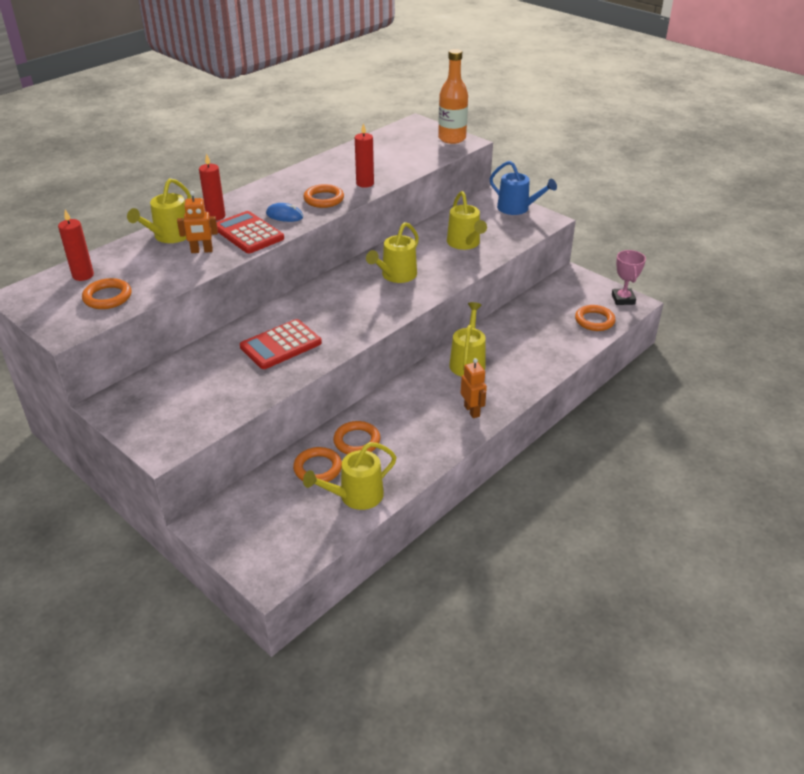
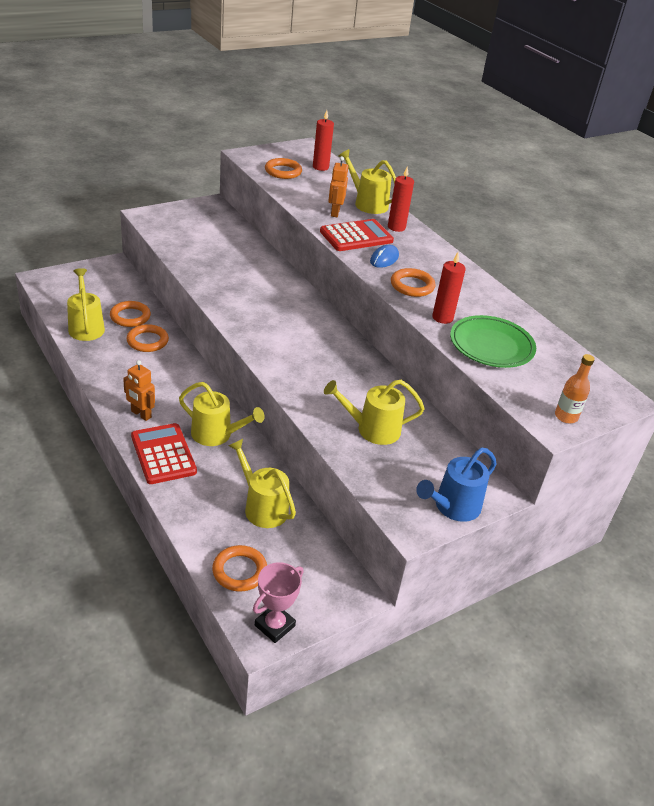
camera: 100 degrees right, 0 degrees up
red calculator [240,319,322,369] -> red calculator moved to [131,423,197,484]
yellow watering can [366,222,419,283] -> yellow watering can moved to [228,439,296,528]
orange bottle [438,49,468,144] -> orange bottle [555,354,595,423], size x0.58
orange robot [461,358,487,418] -> orange robot turned 45 degrees clockwise [123,360,155,421]
pink trophy [612,250,646,305] -> pink trophy turned 60 degrees counterclockwise [253,562,304,643]
none -> green plate [450,315,536,368]

